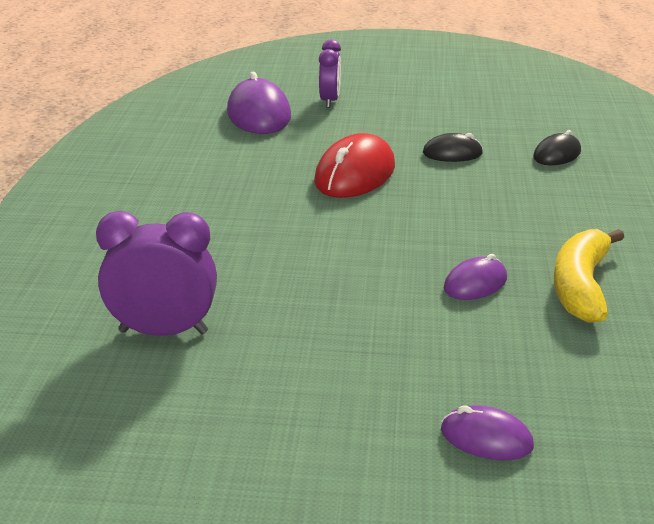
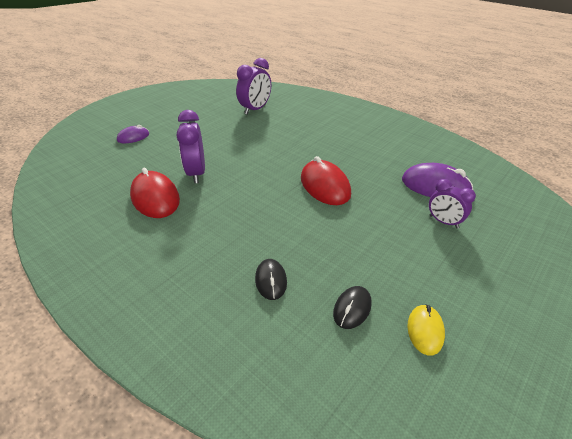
camera: 125 degrees right, 10 degrees up
black mouse [423,133,483,162] -> black mouse moved to [333,286,372,329]
purple mouse [444,254,507,300] -> purple clock [177,110,205,183]
yellow banana [554,229,624,323] -> red mouse [130,168,180,218]
none -> yellow mouse [407,304,445,356]

